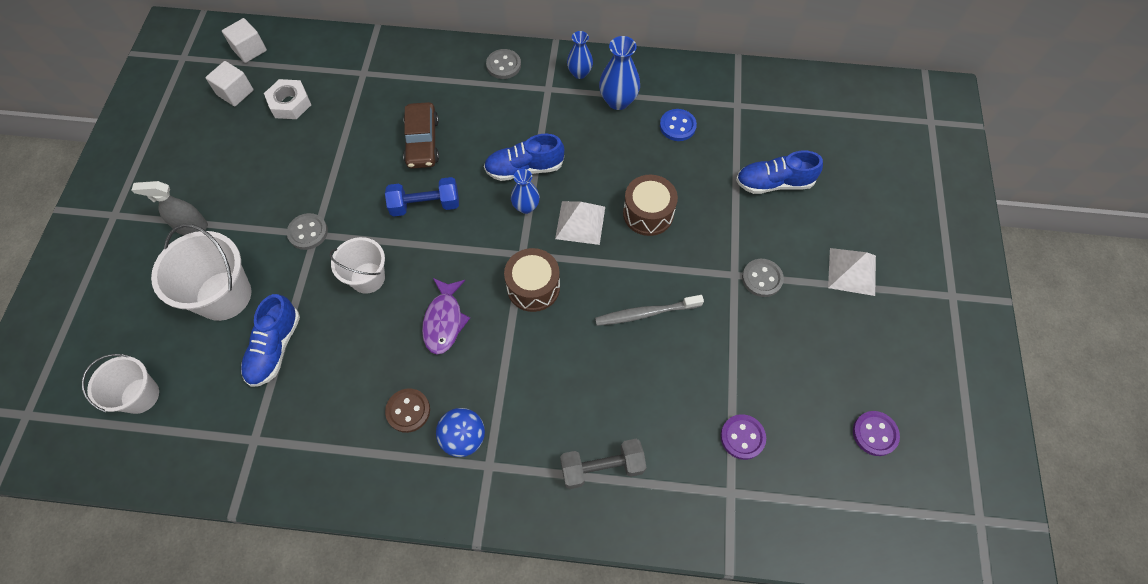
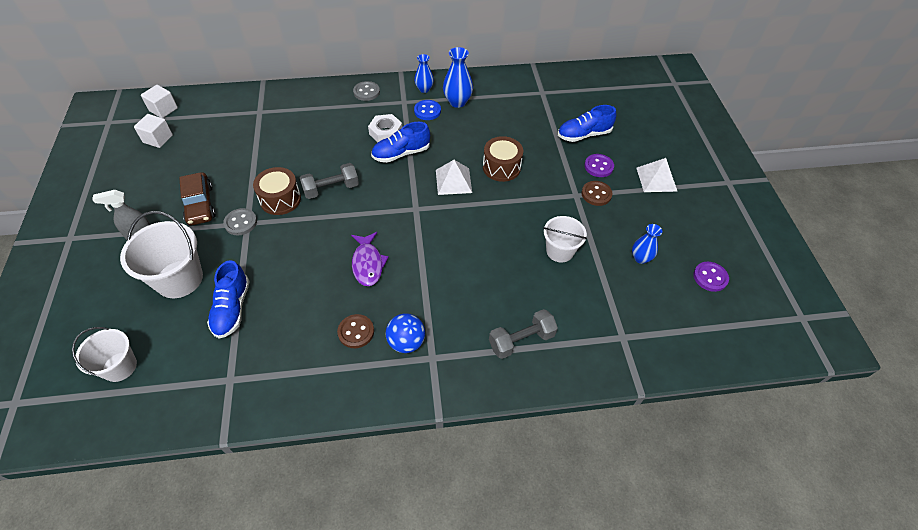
camera: 15 degrees left, 10 degrees down
white nut [264,79,311,119] -> white nut moved to [368,114,402,142]
white bucket [329,237,385,294] -> white bucket moved to [543,216,587,262]
blue dumbbell [385,177,459,217] -> grey dumbbell [300,163,359,199]
brown car [403,102,439,169] -> brown car moved to [179,172,216,226]
brown drum [504,248,560,312] -> brown drum moved to [253,167,301,215]
blue vase [511,169,540,214] -> blue vase moved to [632,224,662,264]
grey toothbrush [595,295,704,326] -> none
blue button [660,109,697,141] -> blue button moved to [414,100,441,120]
purple button [720,414,766,460] -> purple button moved to [584,154,614,177]
grey button [742,259,784,297] -> brown button [581,181,613,206]

